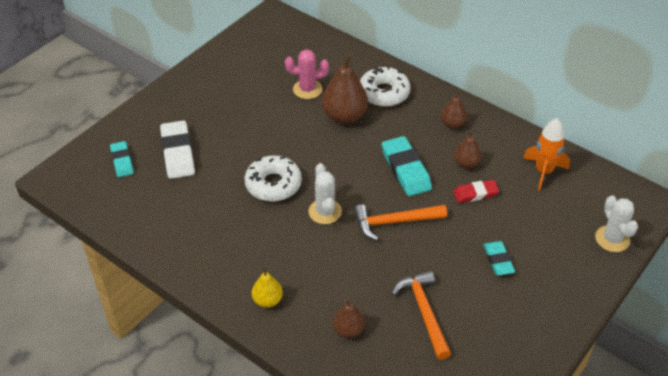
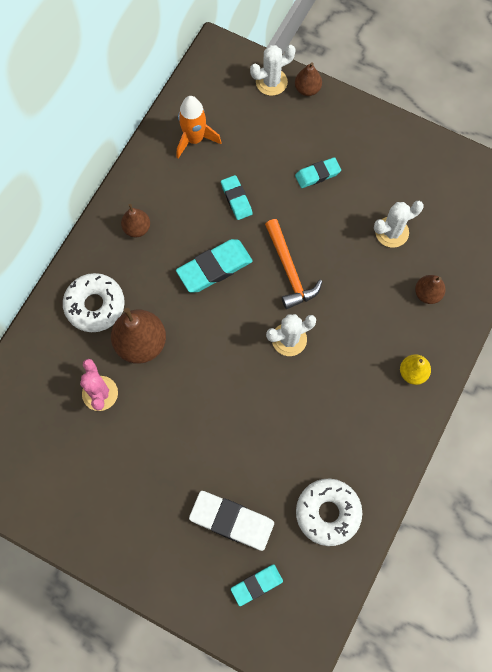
camera: 100 degrees left, 25 degrees up
white eraser [160,120,195,179] -> white eraser turned 45 degrees clockwise [189,491,274,551]
white donut [245,155,302,202] -> white donut moved to [296,479,362,546]
orange hammer [391,270,451,360] -> white cactus [374,201,424,248]
red eraser [453,180,499,203] -> turquoise eraser [221,175,253,220]
brown pear [454,131,482,169] -> brown pear moved to [295,62,322,96]

